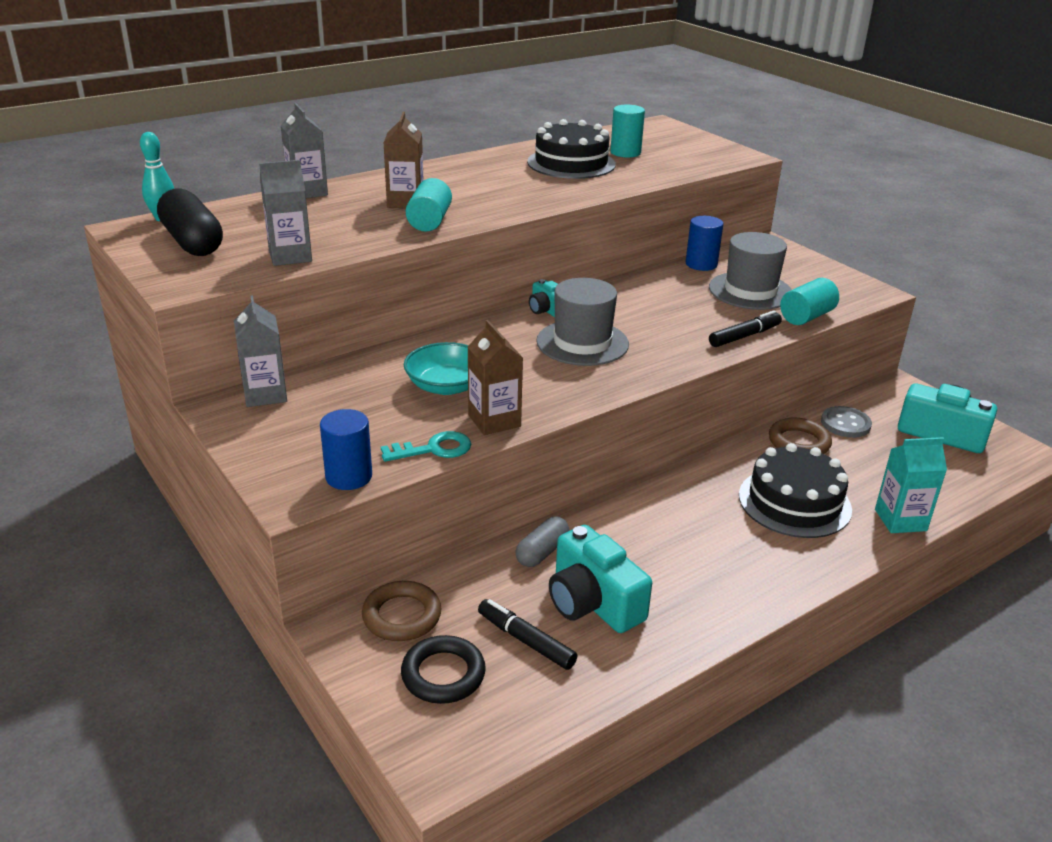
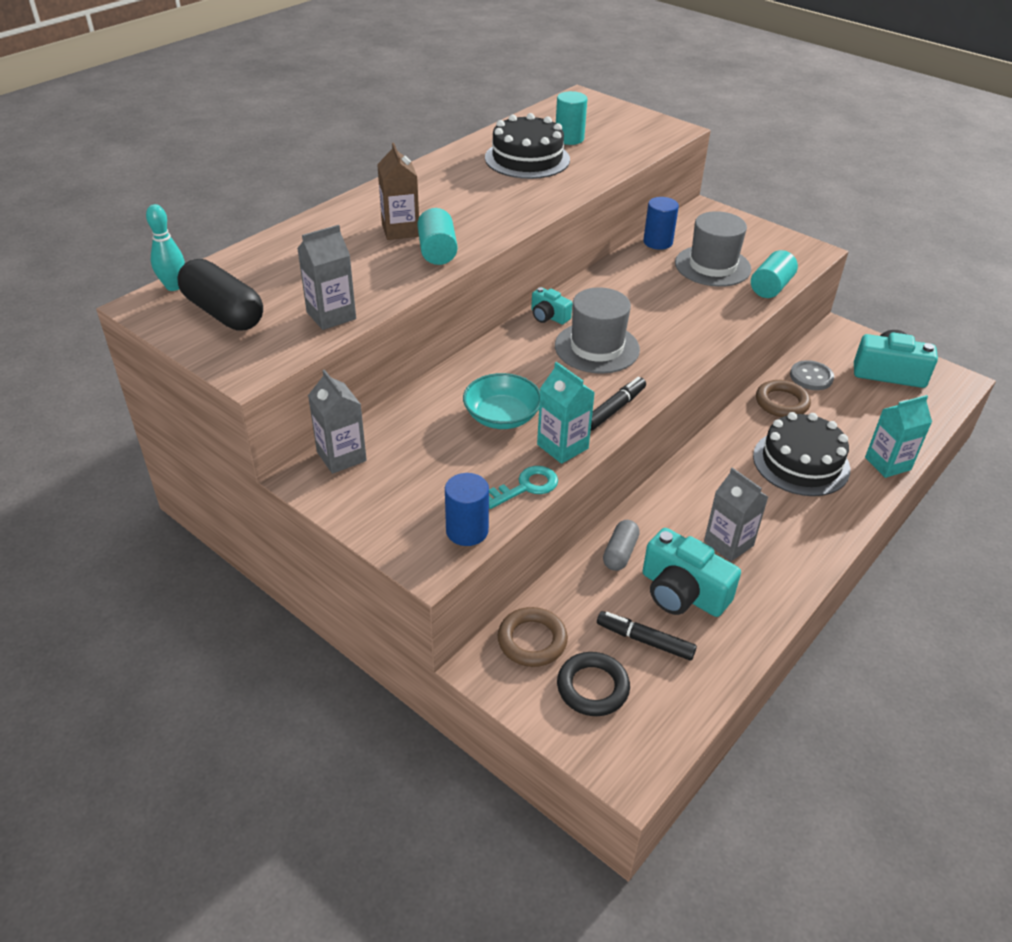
camera: 15 degrees left, 10 degrees up
grey carton [280,103,328,198] -> grey carton moved to [704,467,768,562]
brown carton [468,320,523,435] -> turquoise carton [537,362,595,464]
black marker [709,310,782,347] -> black marker moved to [591,377,646,431]

